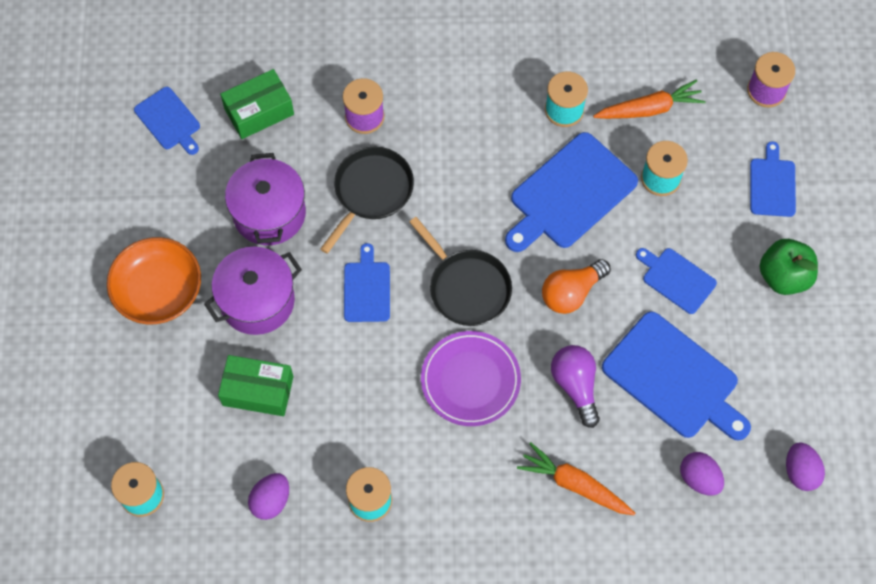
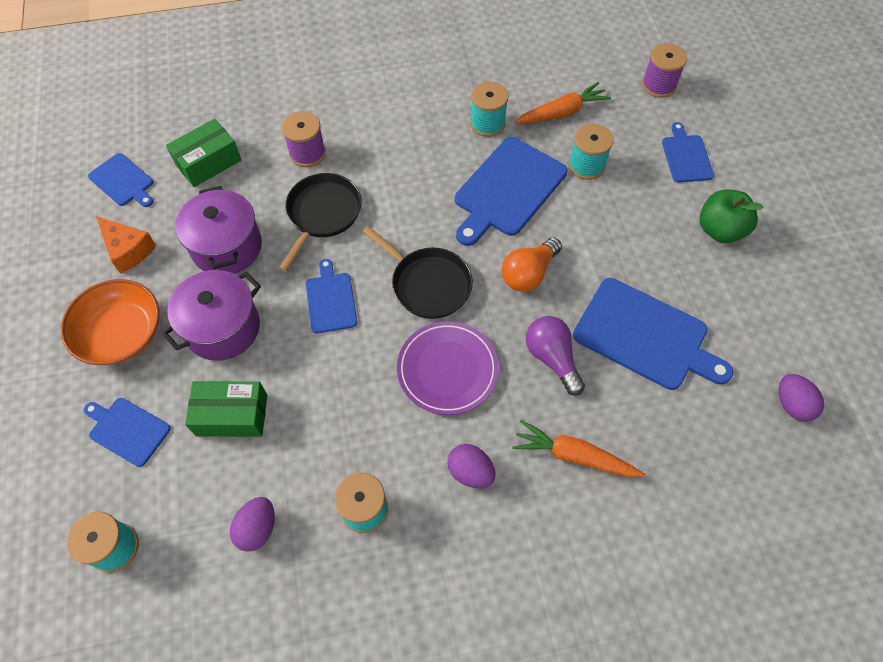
camera: 10 degrees left, 5 degrees down
blue cutting board [636,248,717,314] -> blue cutting board moved to [84,398,171,467]
purple egg [680,452,724,496] -> purple egg moved to [447,444,496,489]
none -> orange cheese [96,216,156,274]

